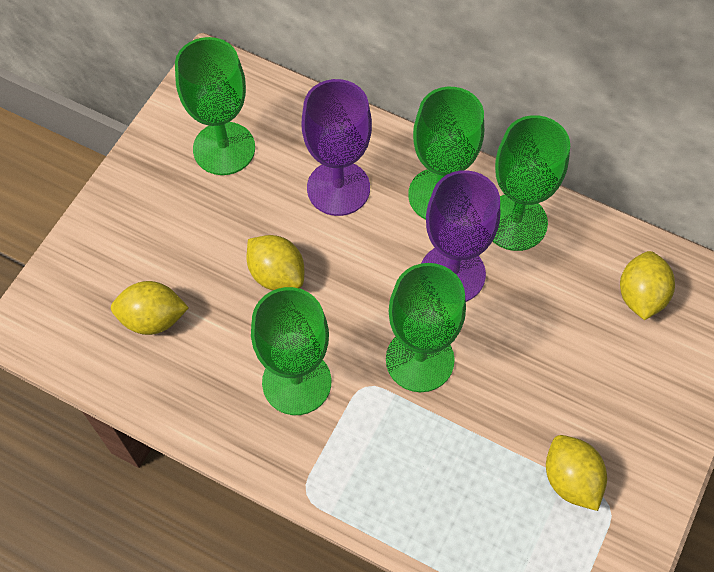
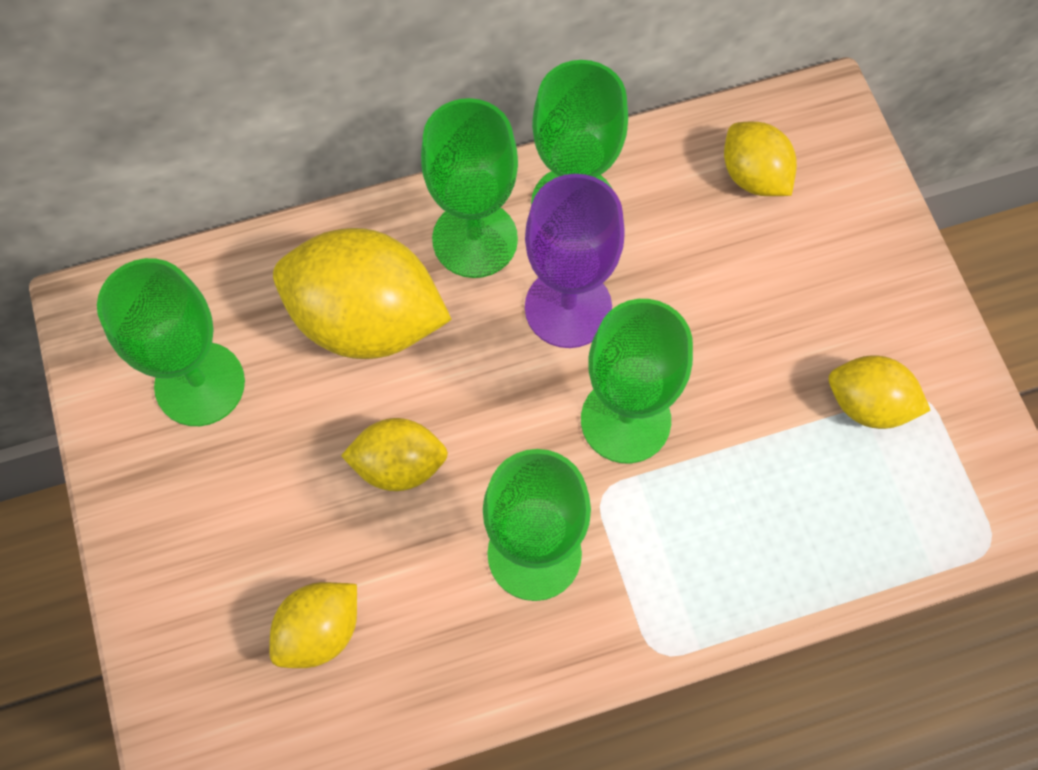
camera: 45 degrees left, 5 degrees up
purple goblet [302,79,372,216] -> yellow lemon [273,228,452,359]

